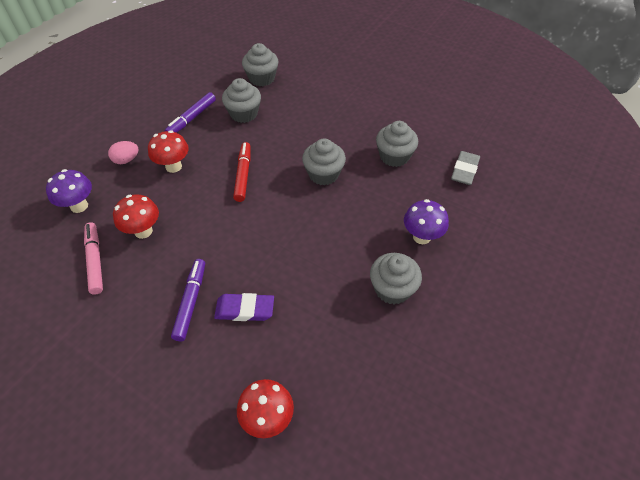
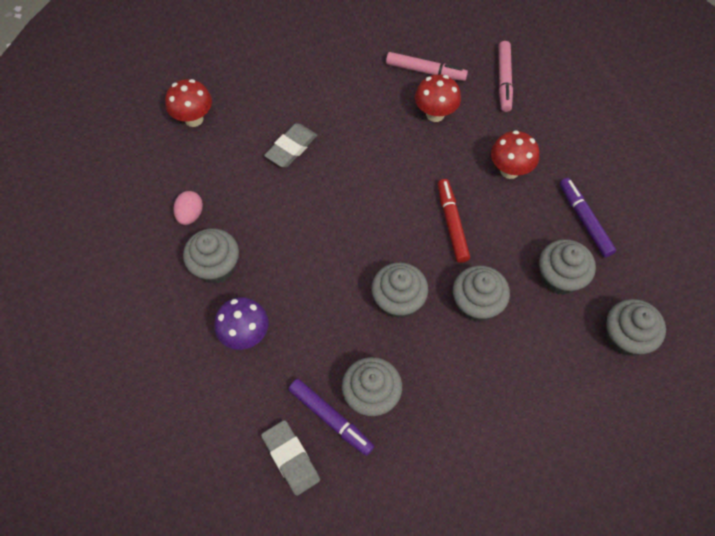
camera: 125 degrees right, 10 degrees up
purple mushroom [46,169,92,213] -> pink marker [498,41,513,112]
pink egg [108,141,139,164] -> pink egg moved to [173,191,203,225]
purple marker [171,259,205,341] -> purple marker moved to [288,379,374,456]
purple eraser [214,293,274,321] -> grey eraser [264,123,317,167]
red marker [233,142,251,202] -> red marker turned 135 degrees counterclockwise [438,179,470,263]
none -> grey cupcake [453,265,510,322]

